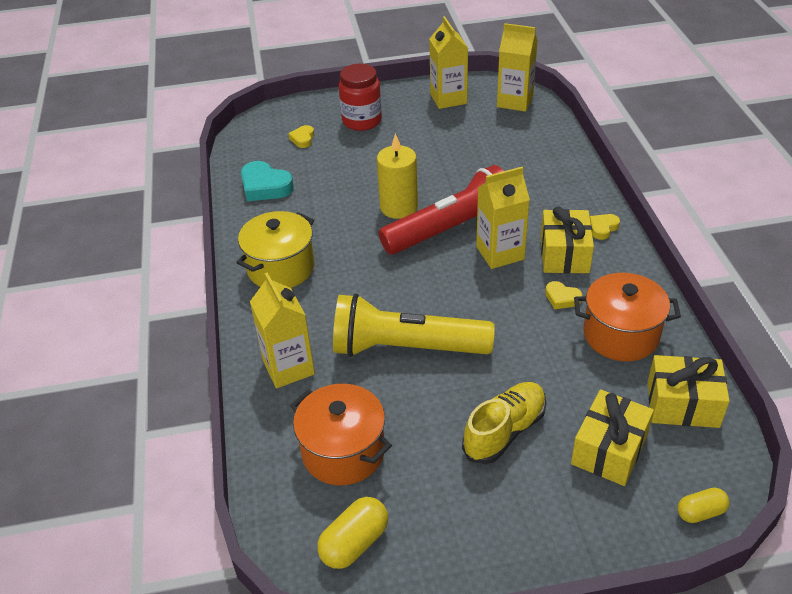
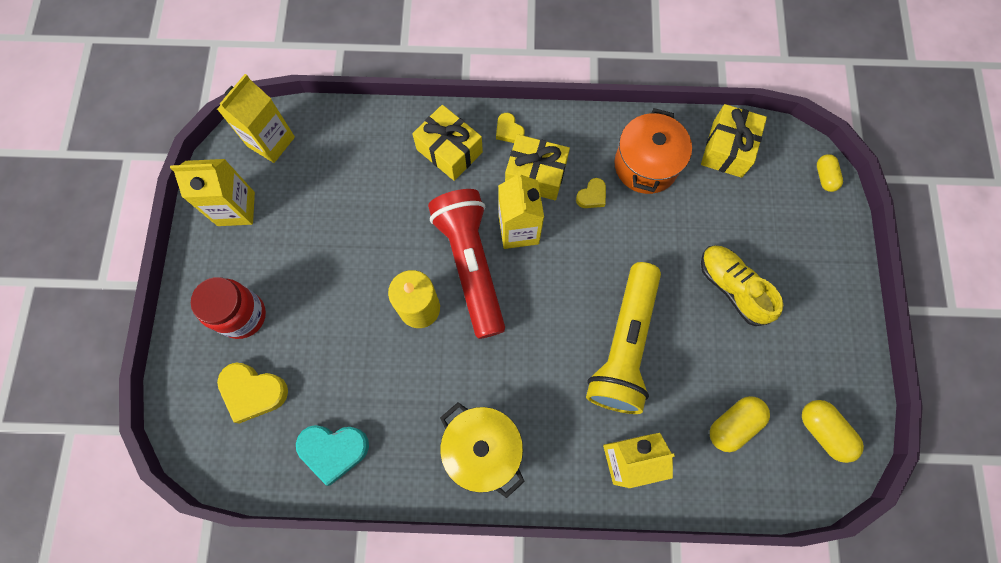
camera: 80 degrees left, 30 degrees up
turquoise heart [241,161,294,201] -> turquoise heart turned 45 degrees clockwise [296,425,369,486]
yellow heart [288,125,314,148] -> yellow heart [217,363,288,424], size x1.81
orange pot [290,384,392,485] -> yellow capsule [710,396,770,452]
yellow gift [571,390,654,486] -> yellow gift moved to [412,105,483,181]

